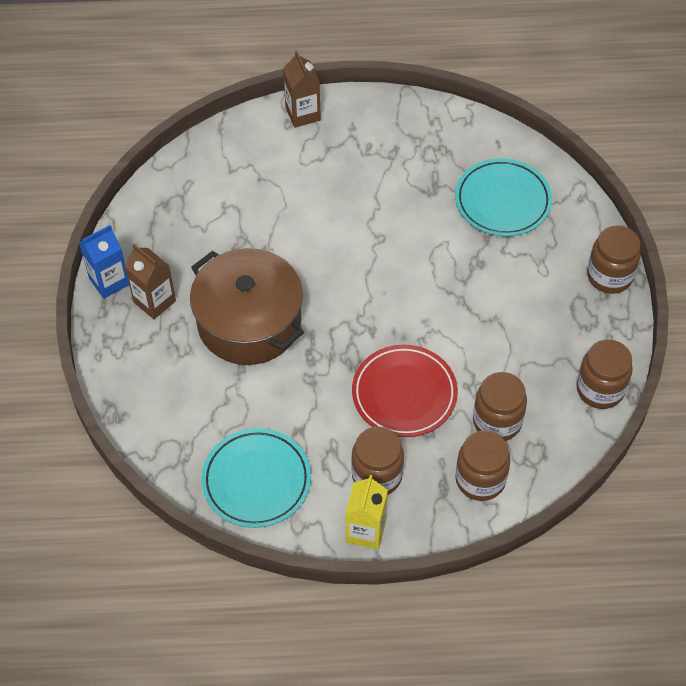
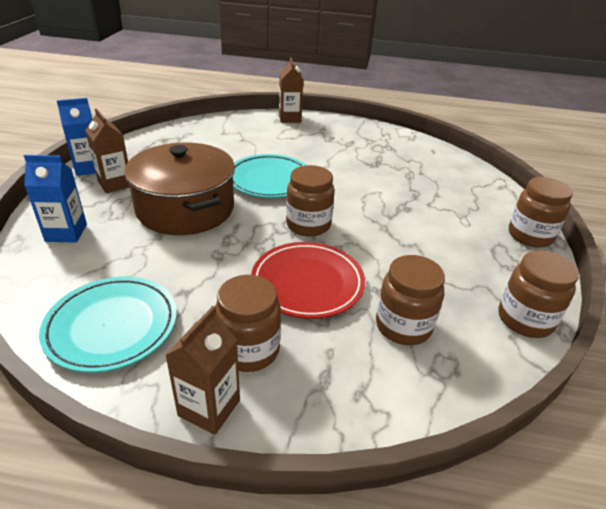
camera: 10 degrees right, 20 degrees down
yellow carton [345,475,388,550] -> brown carton [165,306,240,435]
turquoise plate [455,158,552,236] -> turquoise plate moved to [233,154,306,198]
brown jar [455,430,511,501] -> brown jar moved to [286,165,335,237]
none -> blue carton [24,155,87,242]

